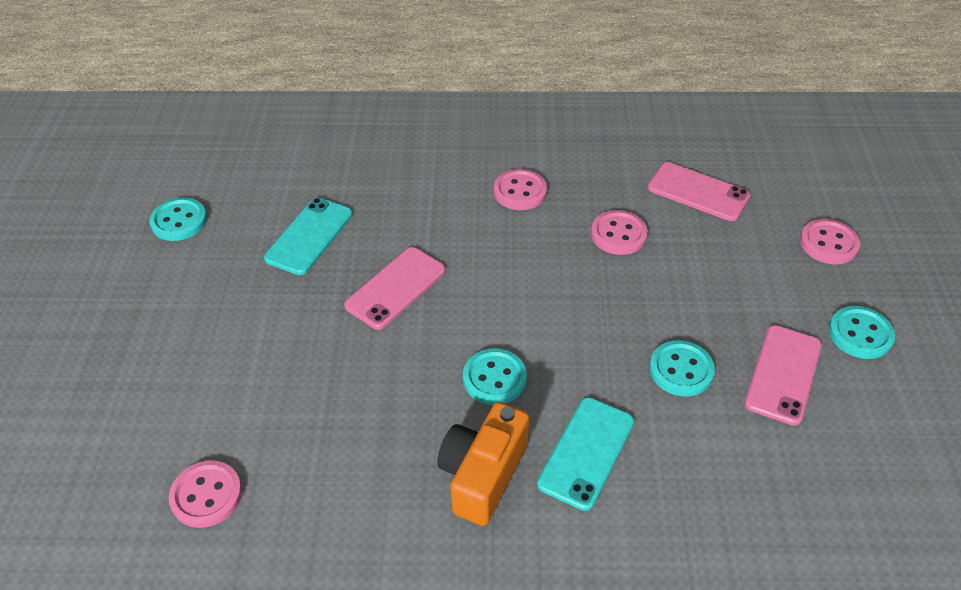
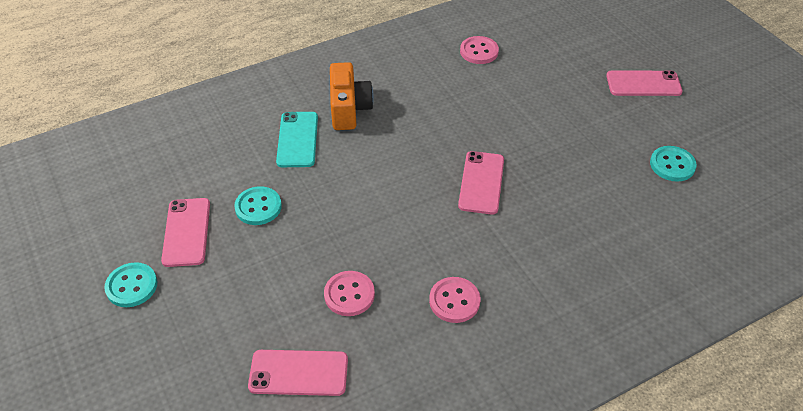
camera: 150 degrees right, 0 degrees up
turquoise phone [264,198,353,275] -> none
turquoise button [463,348,527,405] -> none
pink button [800,219,860,264] -> none
none -> pink phone [606,70,683,96]

